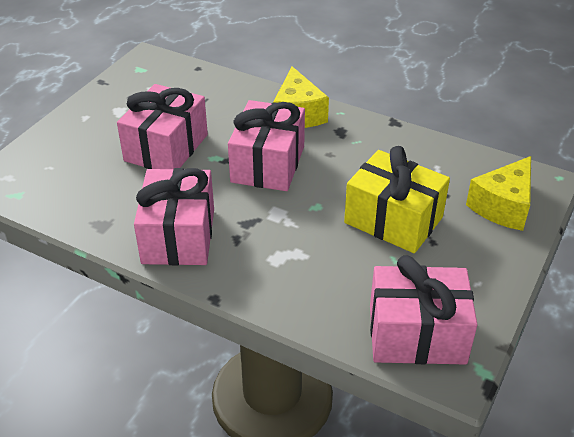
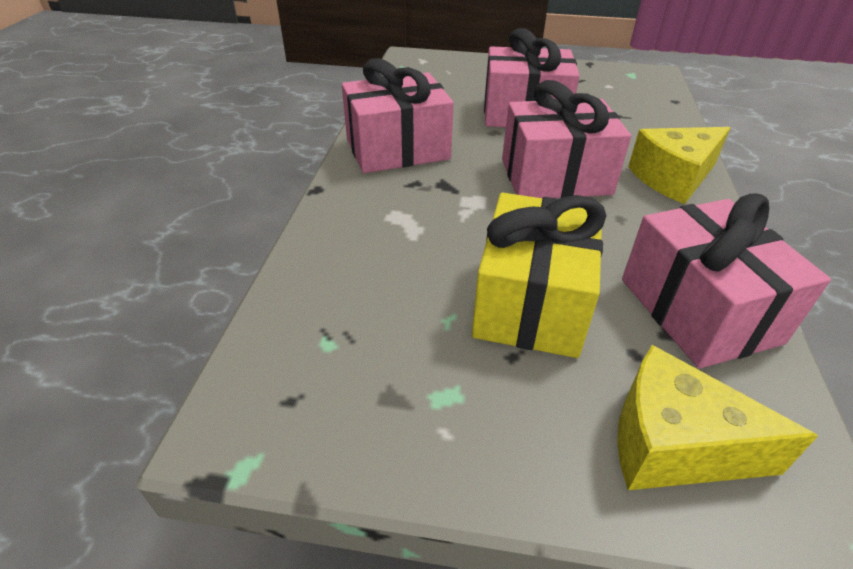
camera: 70 degrees right, 0 degrees up
pink gift [370,255,478,365] -> pink gift moved to [622,193,831,368]

